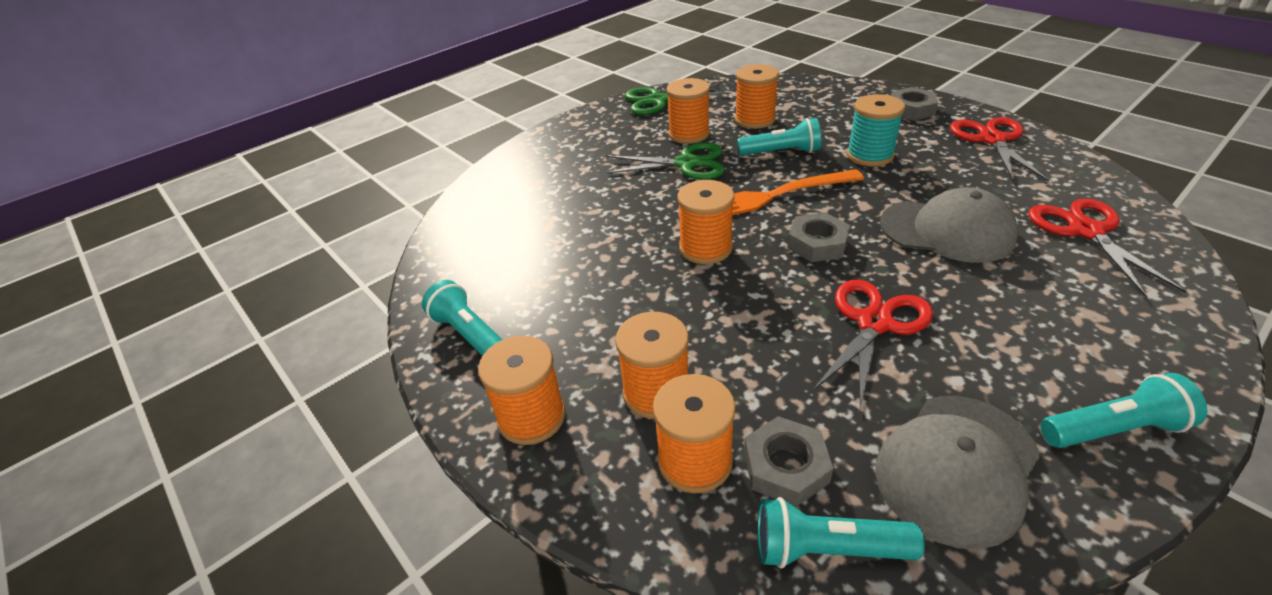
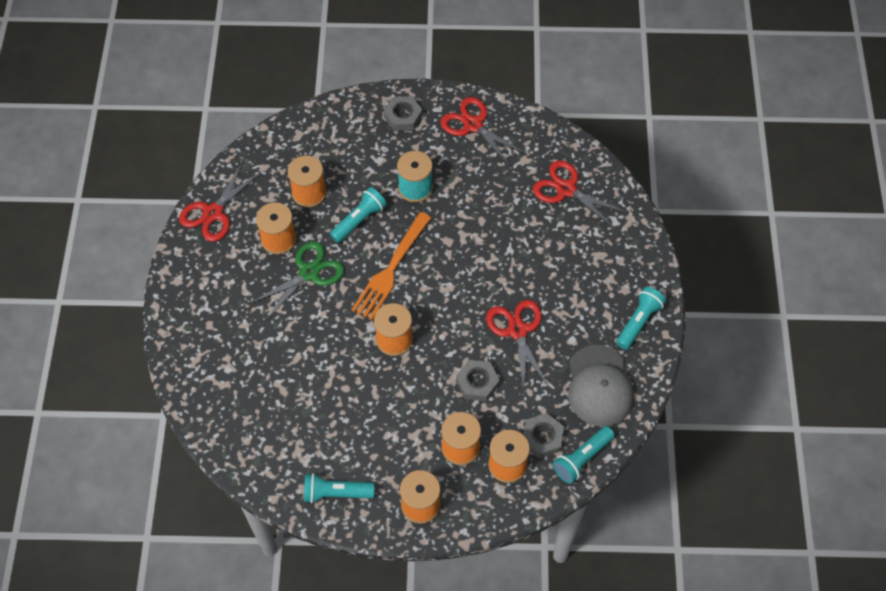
camera: 50 degrees left, 20 degrees up
green scissors [625,84,729,115] -> red scissors [179,162,262,242]
grey nut [787,212,850,262] -> grey nut moved to [456,360,500,401]
grey cap [880,187,1018,263] -> none

